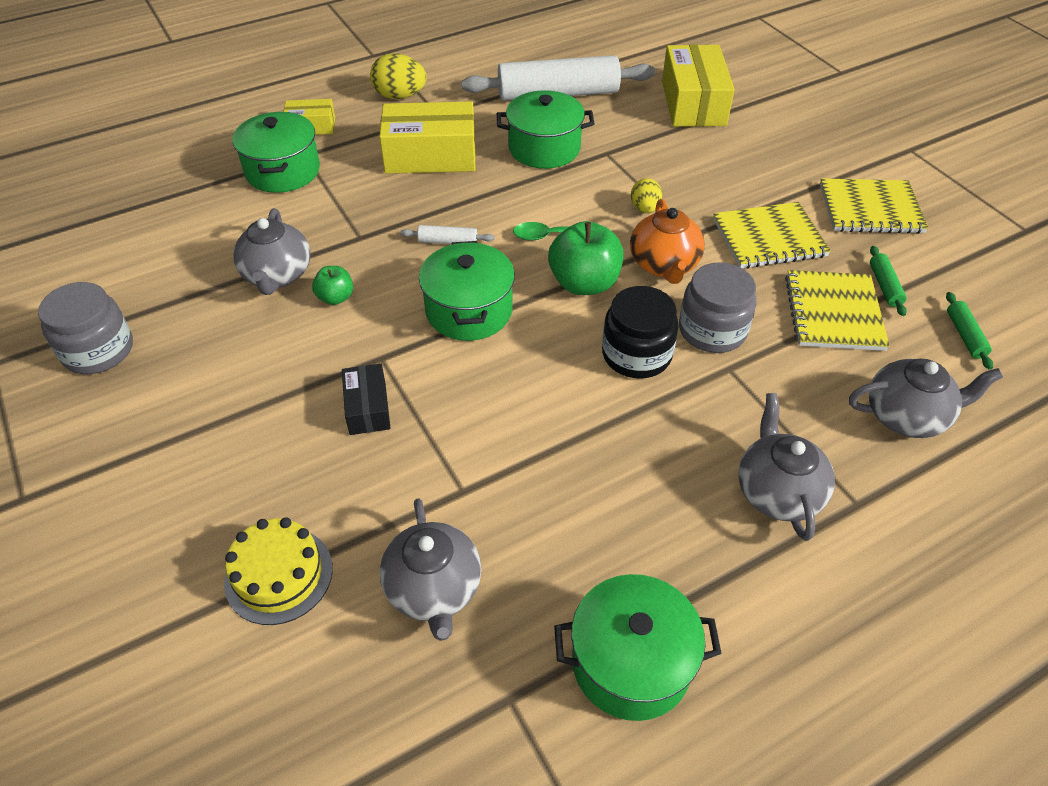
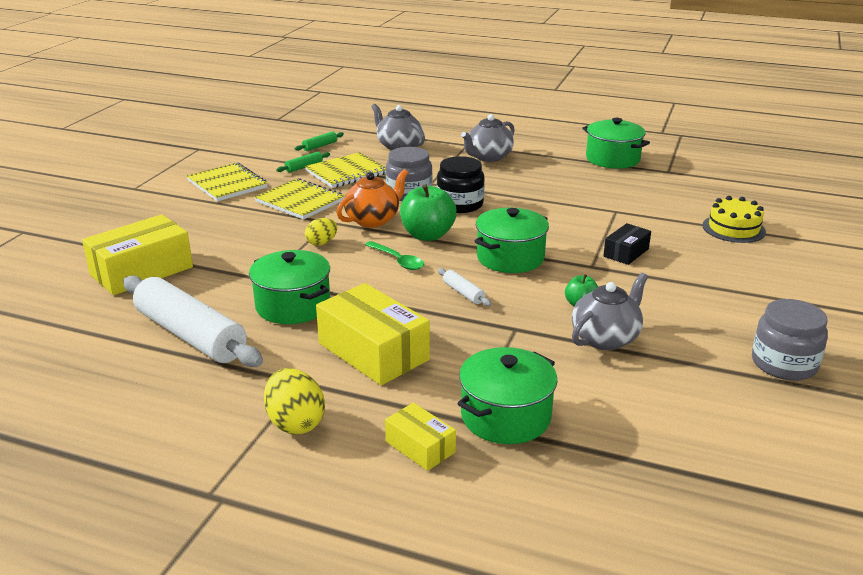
camera: 130 degrees left, 20 degrees down
grey teapot [380,498,481,641] -> none

